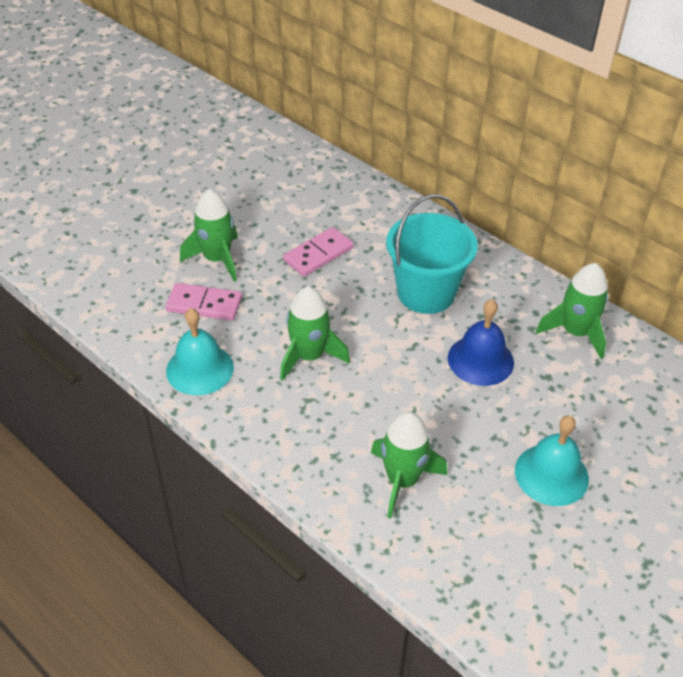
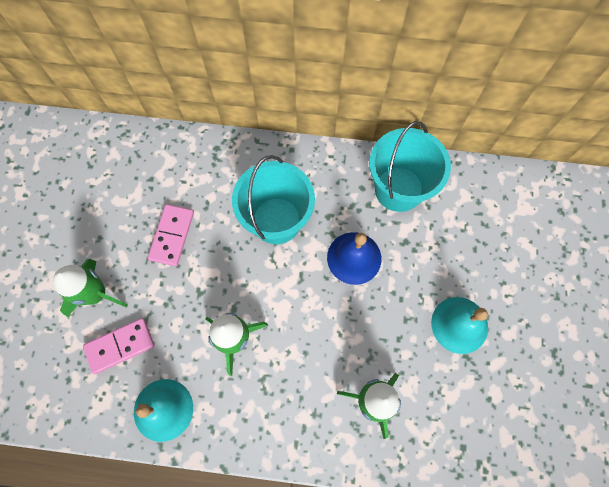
camera: 35 degrees left, 25 degrees up
green rocket [536,263,609,359] -> turquoise bucket [369,121,451,212]

